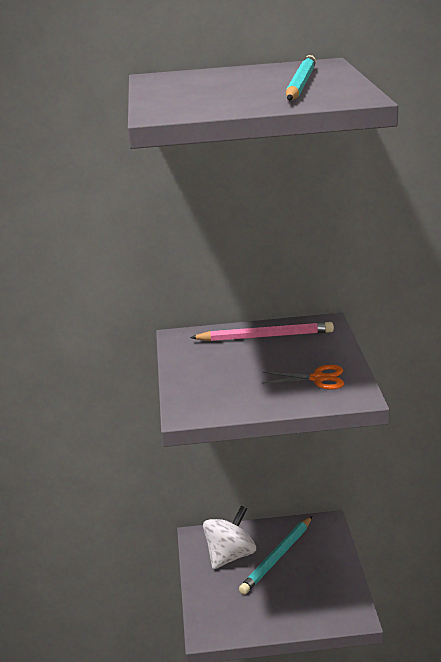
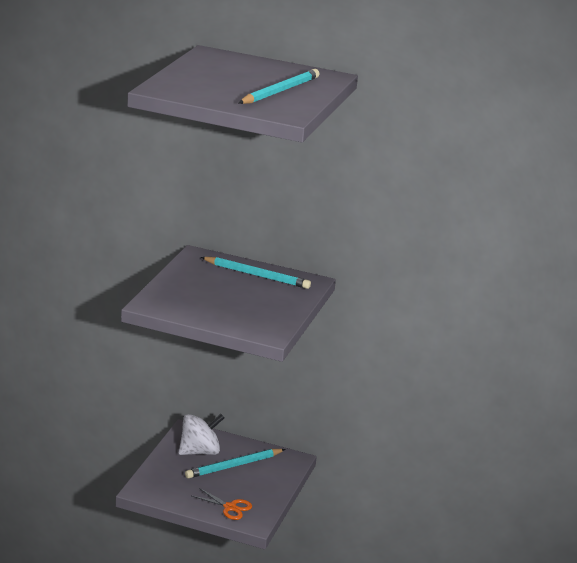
camera: 20 degrees right, 0 degrees up
pink pencil [190,322,334,341] -> turquoise pencil [201,257,311,289]
orange scissors [262,365,344,390] -> orange scissors moved to [192,488,252,520]

